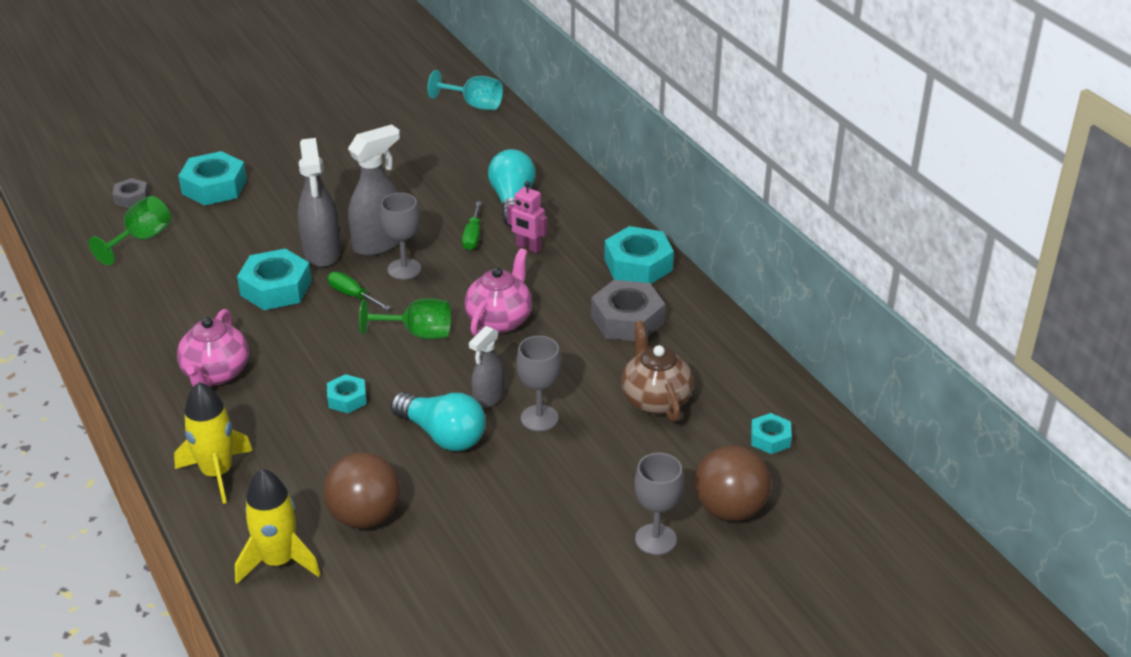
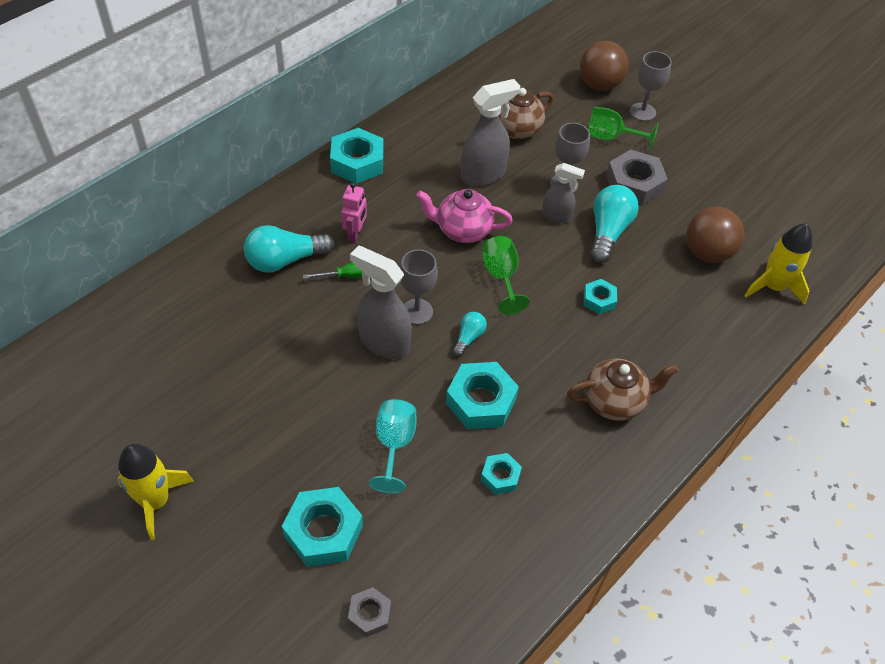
camera: 110 degrees left, 15 degrees up
green goblet [88,196,171,266] -> green goblet moved to [588,107,659,150]
yellow rocket [174,382,253,504] -> yellow rocket moved to [117,443,194,540]
pink teapot [177,309,249,387] -> brown teapot [567,359,679,421]
grey spray bottle [298,138,341,267] -> grey spray bottle moved to [461,79,520,186]
green screwdriver [327,272,391,310] -> turquoise light bulb [453,312,487,357]
turquoise goblet [428,70,503,110] -> turquoise goblet moved to [369,399,416,493]
grey nut [591,280,665,341] -> grey nut moved to [606,150,668,206]
turquoise nut [751,413,792,454] -> turquoise nut moved to [481,453,522,495]

